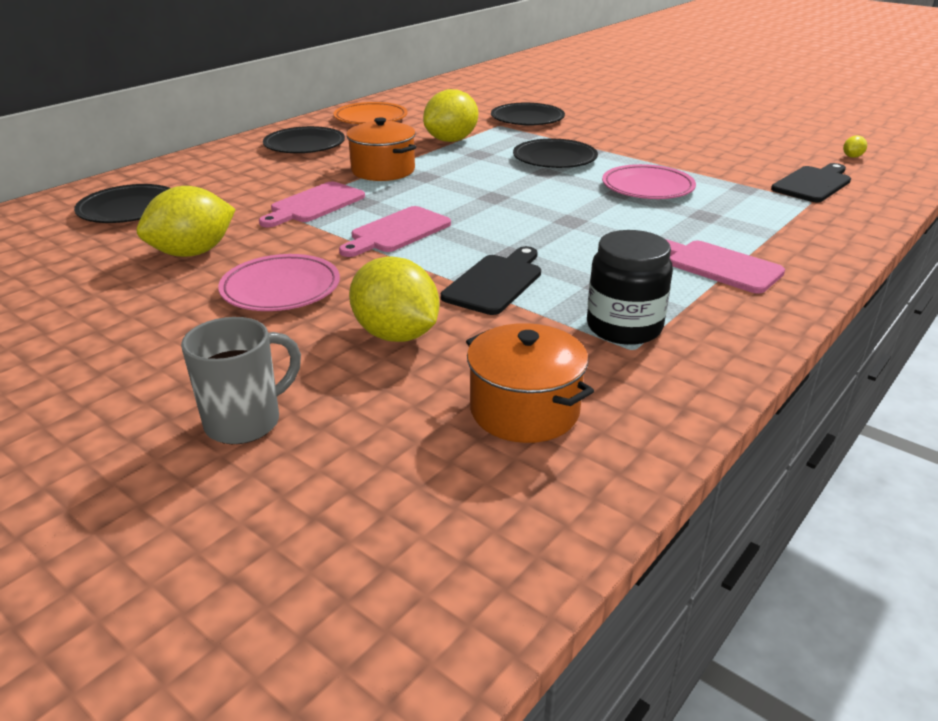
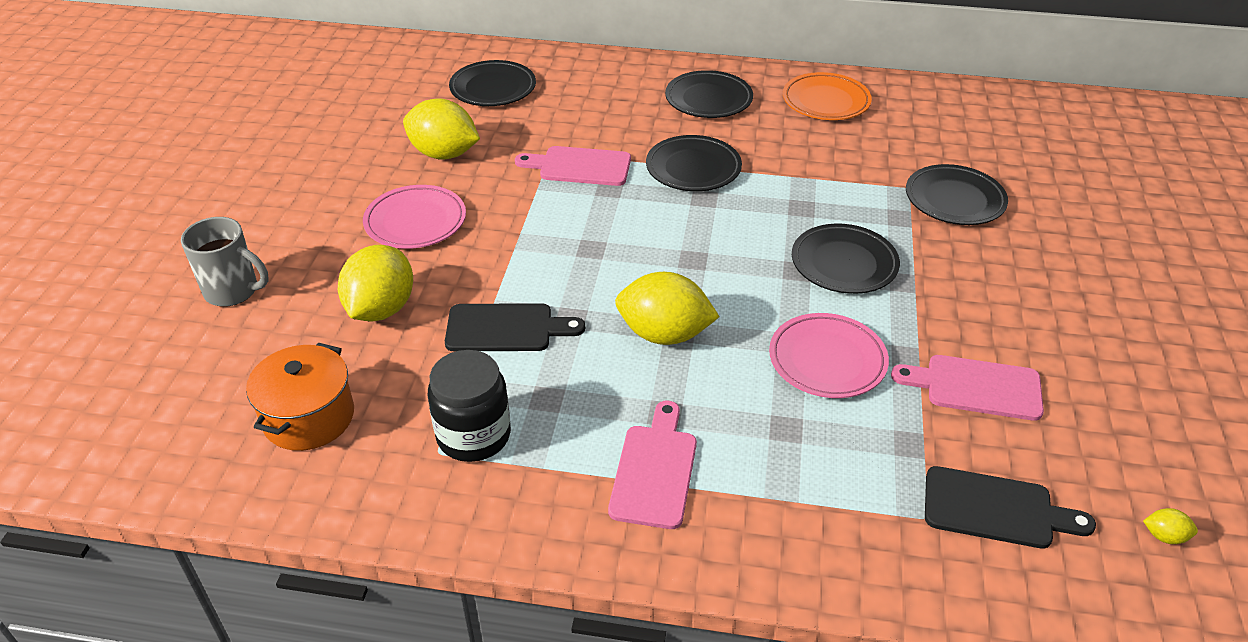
camera: 60 degrees right, 10 degrees up
pink cutting board [339,206,451,257] -> pink cutting board moved to [891,355,1044,421]
orange pot [346,117,416,181] -> black plate [646,135,742,191]
yellow lemon [423,89,478,142] -> yellow lemon moved to [615,272,720,345]

